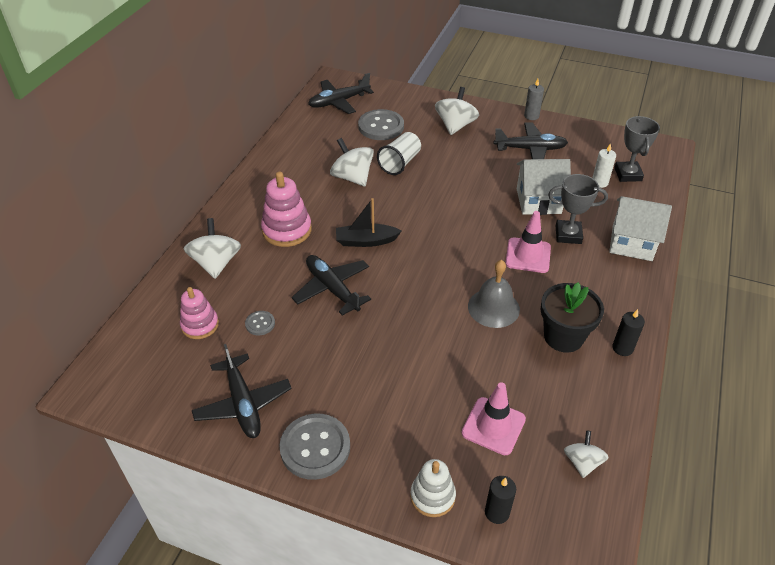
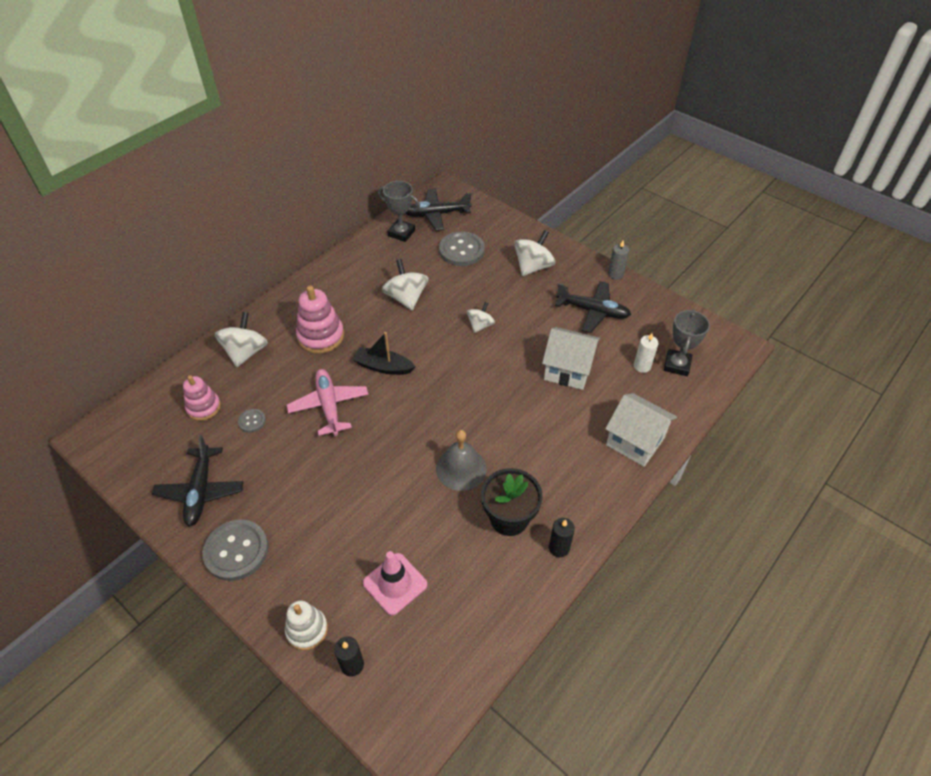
camera: 20 degrees right, 5 degrees up
black plane [292,255,371,316] -> pink plane [287,369,369,436]
white cup [377,132,421,175] -> none
pink traffic cone [505,211,551,273] -> none
grey trophy [548,174,608,244] -> grey trophy moved to [378,181,420,242]
white spinning top [564,430,609,478] -> white spinning top moved to [467,302,495,333]

